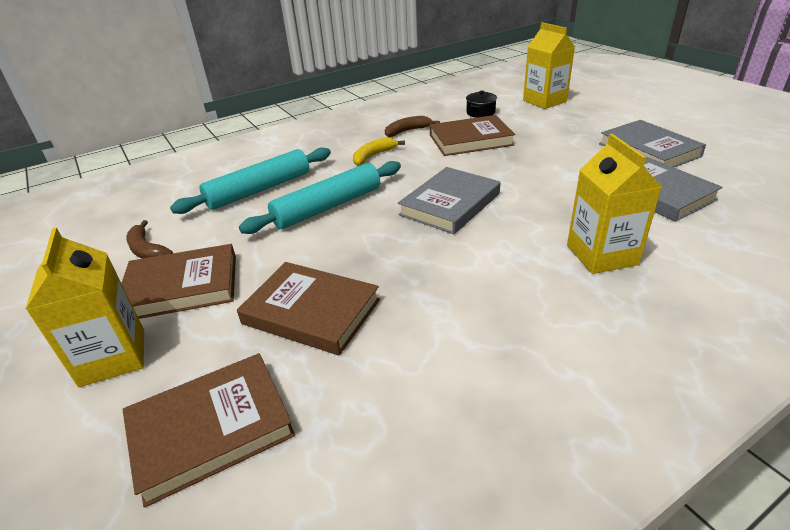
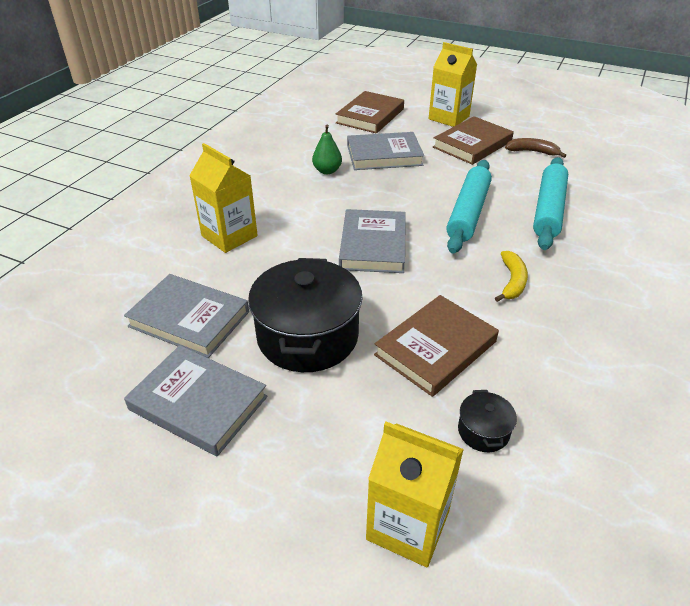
camera: 145 degrees right, 5 degrees up
brown book [237,262,380,356] -> grey book [347,132,424,170]
brown banana [385,116,440,137] -> none
none -> black pot [248,258,363,372]
none -> green pear [312,124,342,174]

